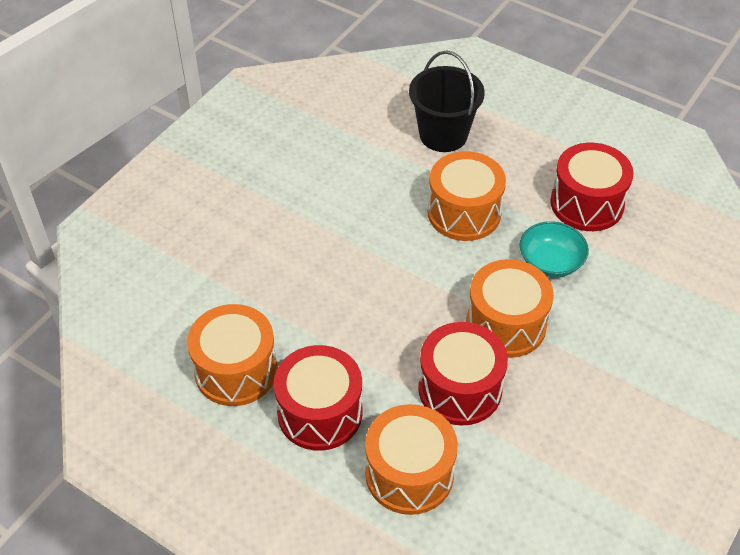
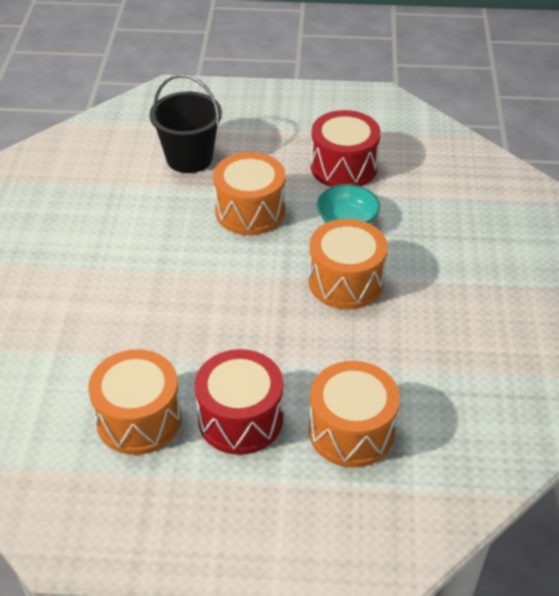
camera: 30 degrees left, 5 degrees down
red drum [418,322,508,426] -> none

